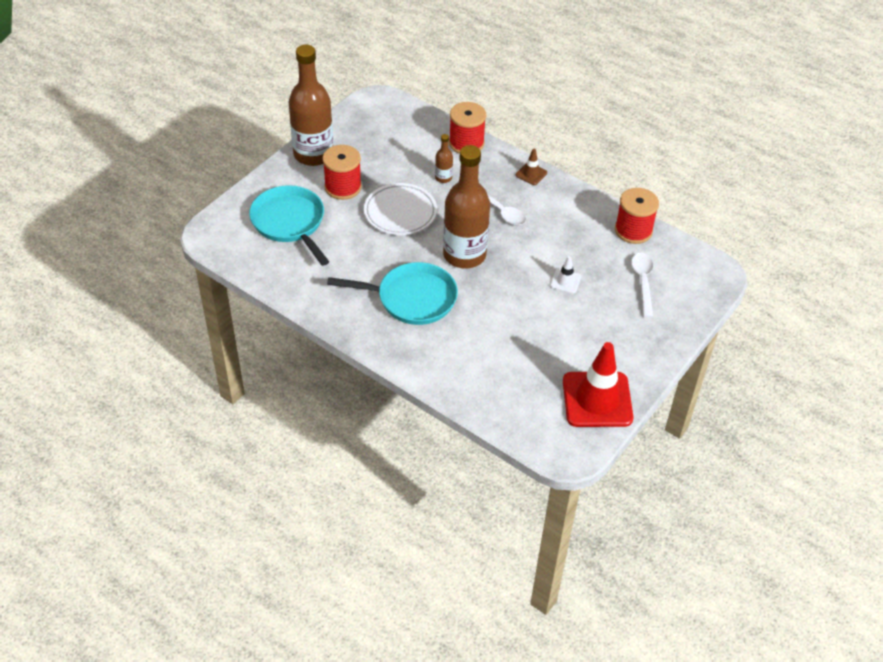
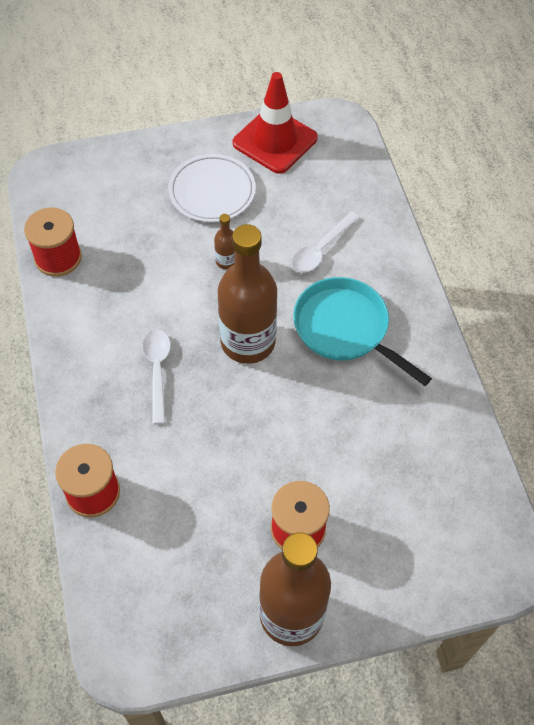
camera: 140 degrees left, 10 degrees up
turquoise pan [249,185,329,266] -> none
white plate [364,183,437,235] -> white plate moved to [168,154,256,222]
brown bottle [435,134,453,183] -> brown bottle moved to [214,214,235,269]
brown traffic cone [516,149,547,185] -> none
white traffic cone [550,256,581,294] -> none
white spoon [631,253,653,317] -> white spoon moved to [292,212,359,273]

